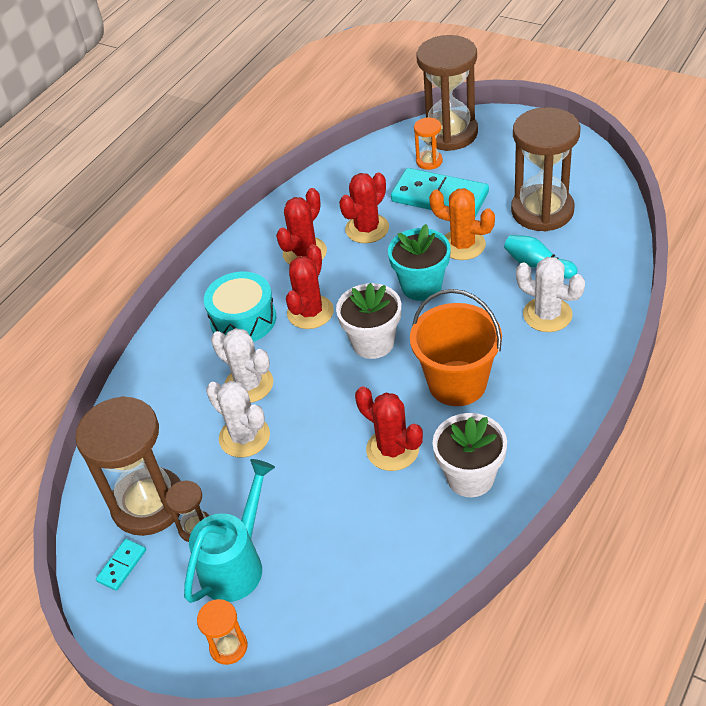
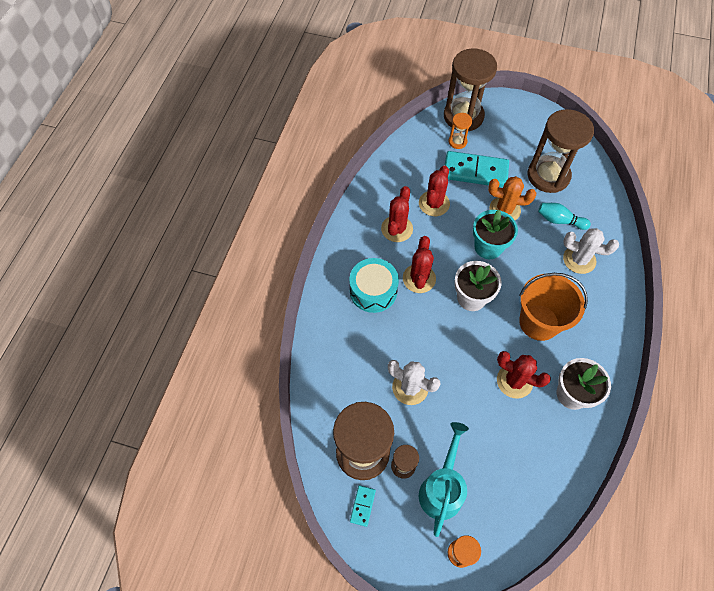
camera: 20 degrees left, 15 degrees up
white cactus [211,328,273,403] -> none

